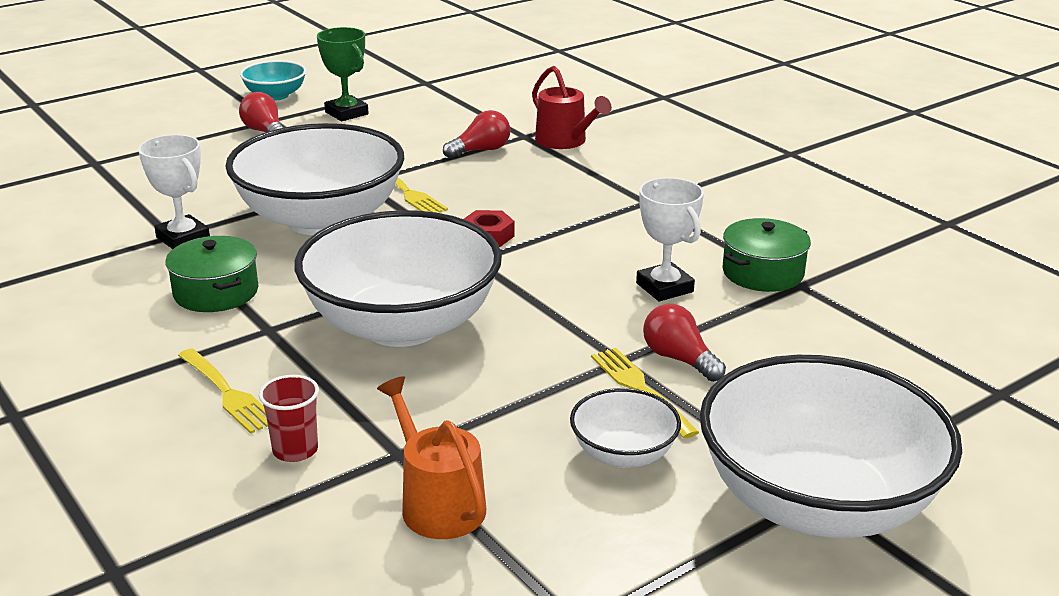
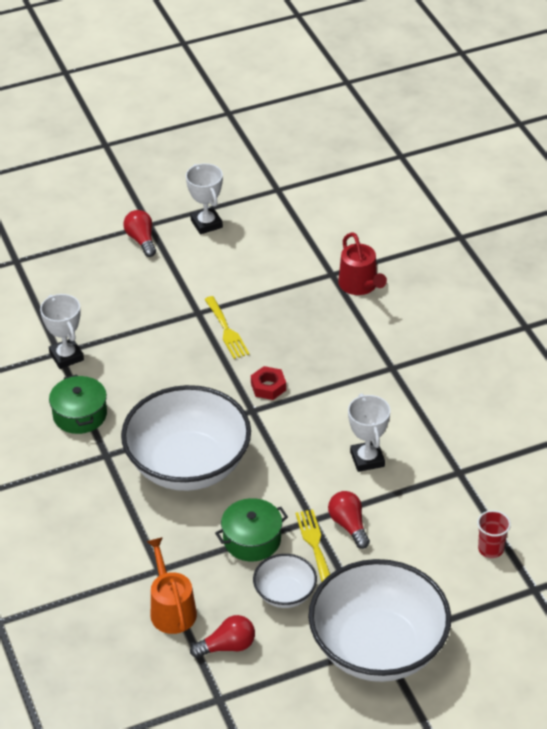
camera: 15 degrees right, 15 degrees up
yellow fork [178,348,268,434] -> none
white bowl [225,123,404,235] -> none
turquoise bowl [240,60,306,101] -> none
red cup [259,375,319,462] -> red cup moved to [477,510,511,558]
green trophy [317,27,369,121] -> white trophy [186,163,223,234]
red light bulb [443,110,510,159] -> red light bulb moved to [190,615,255,658]
green pot [722,218,811,292] -> green pot moved to [215,498,288,561]

